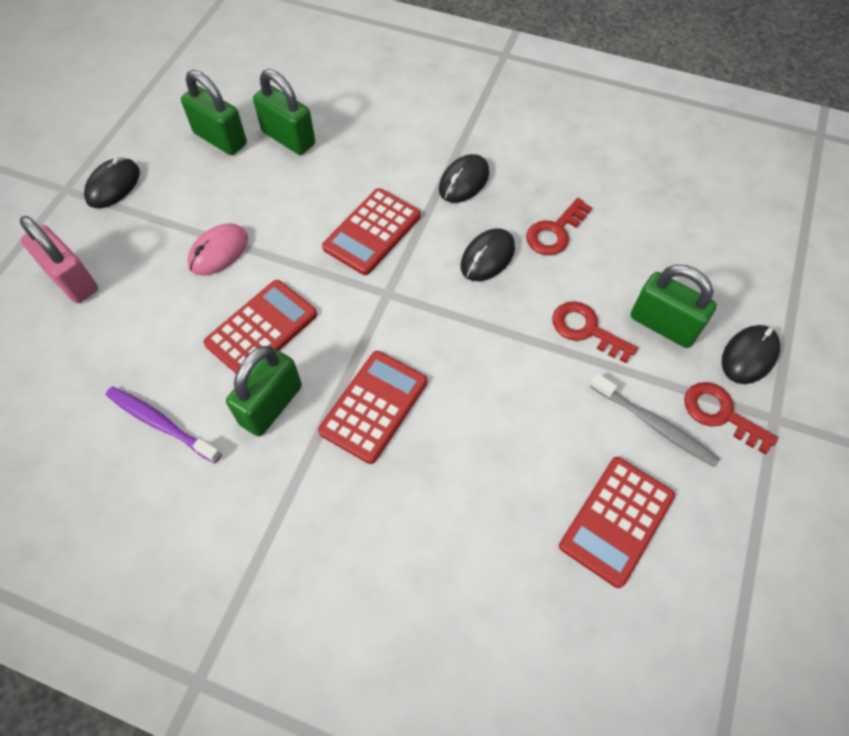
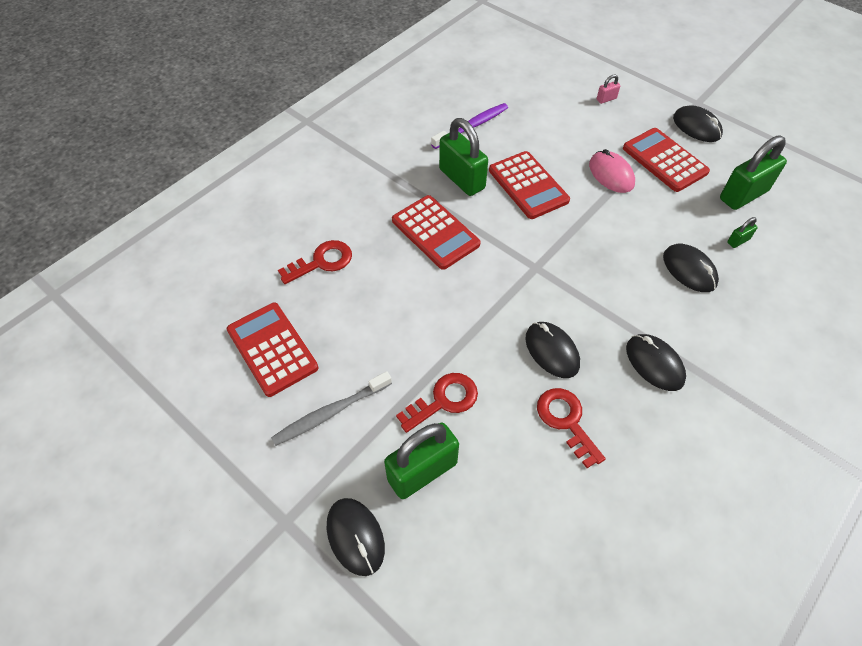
camera: 110 degrees right, 5 degrees down
pink padlock [20,216,98,303] -> pink padlock [597,74,620,104], size x0.43
green padlock [253,69,315,155] -> green padlock [727,217,758,248], size x0.43
red calculator [322,188,421,275] -> red calculator moved to [623,128,710,192]
red key [684,382,778,455] -> red key moved to [278,240,352,284]
none -> black mouse [663,244,719,292]

